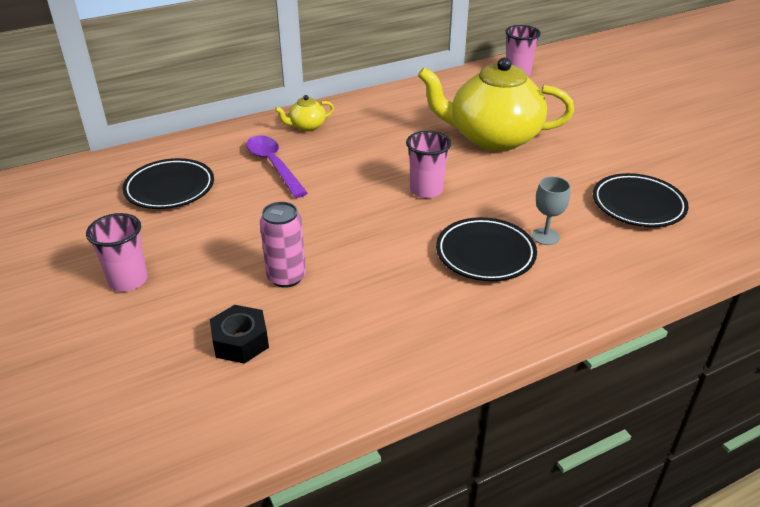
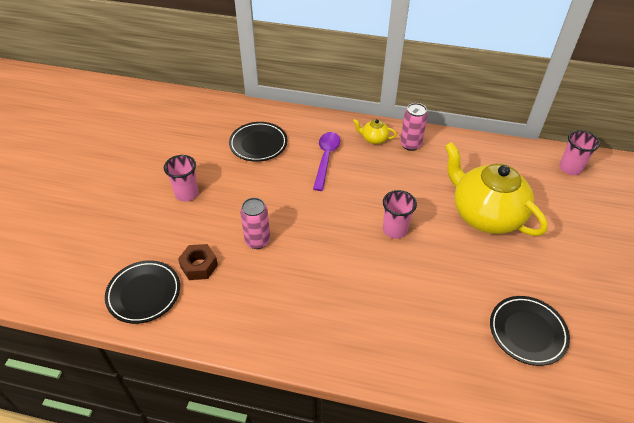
camera: 40 degrees right, 10 degrees up
black nut [210,305,269,364] -> brown nut [178,244,218,280]
black plate [436,217,537,281] -> black plate moved to [105,260,180,324]
grey goblet [532,176,571,245] -> none
none -> pink can [400,103,428,151]

